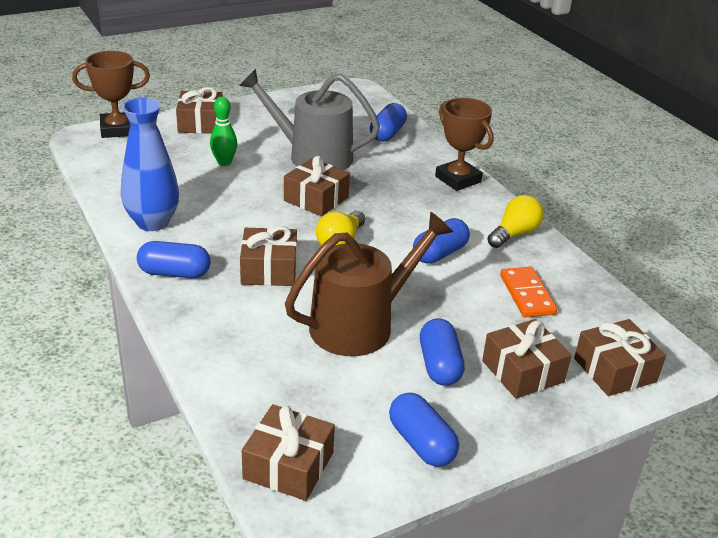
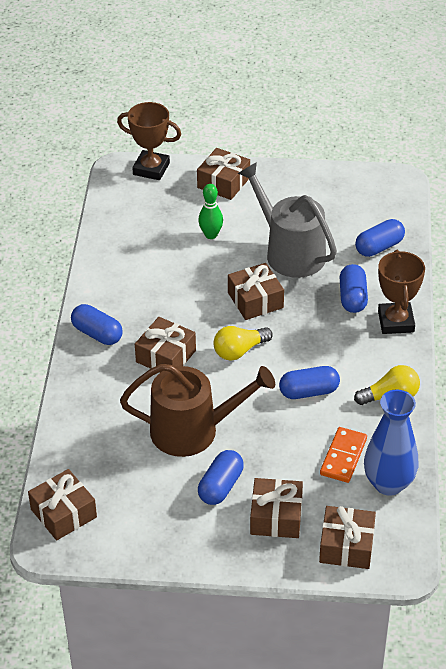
camera: 35 degrees right, 10 degrees up
blue vase [121,98,179,231] -> blue vase moved to [364,389,418,496]
blue capsule [389,393,459,467] -> blue capsule moved to [340,264,368,313]

